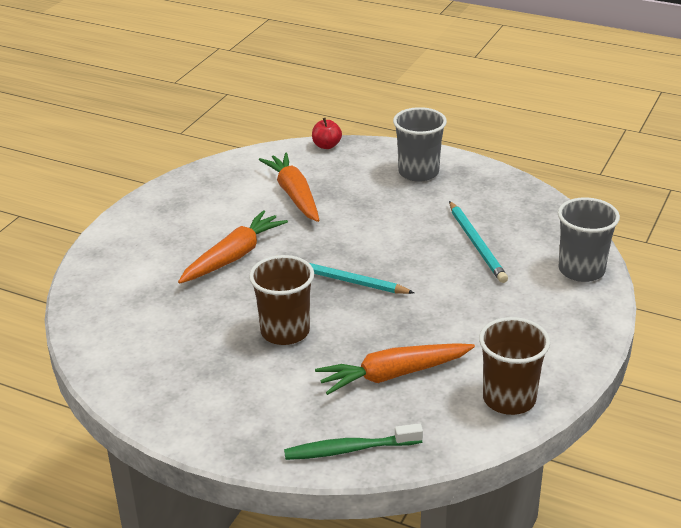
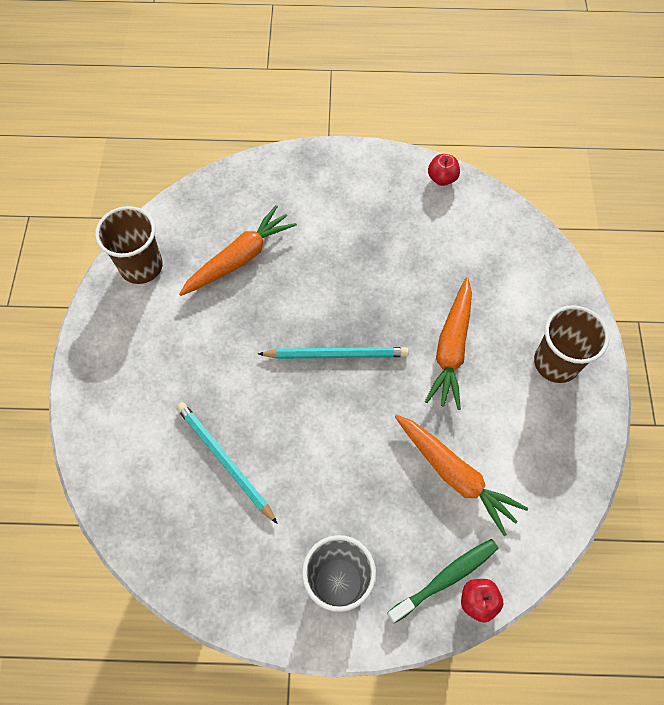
camera: 155 degrees right, 30 degrees up
brown cup [249,255,314,345] -> brown cup moved to [534,305,609,383]
green toothbrush [284,423,423,460] -> green toothbrush moved to [387,539,498,623]
grey cup [558,197,620,282] -> none
none -> red apple [428,154,460,186]

